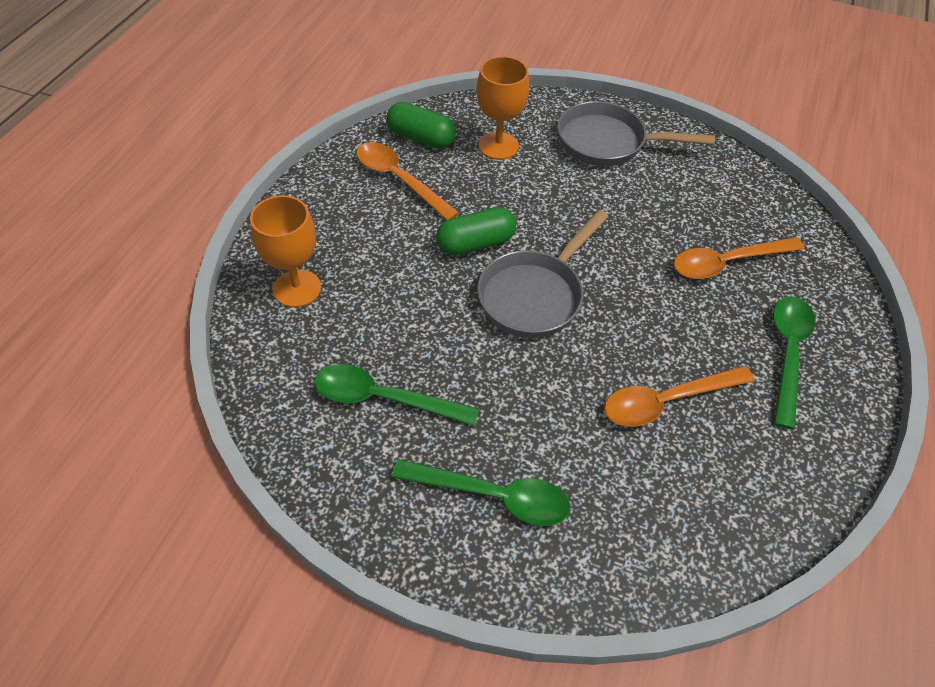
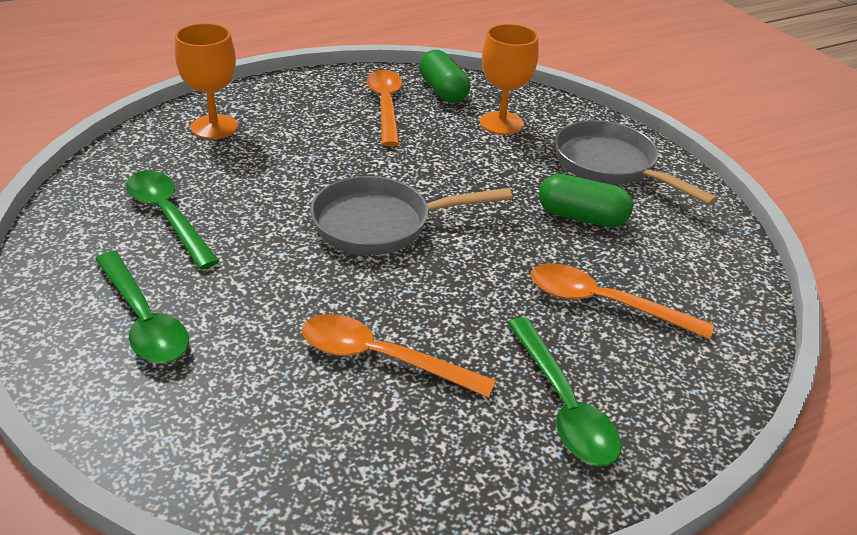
camera: 40 degrees right, 15 degrees down
green capsule [436,207,516,256] -> green capsule moved to [539,174,633,227]
green spoon [773,296,815,430] -> green spoon turned 105 degrees clockwise [508,317,621,466]

